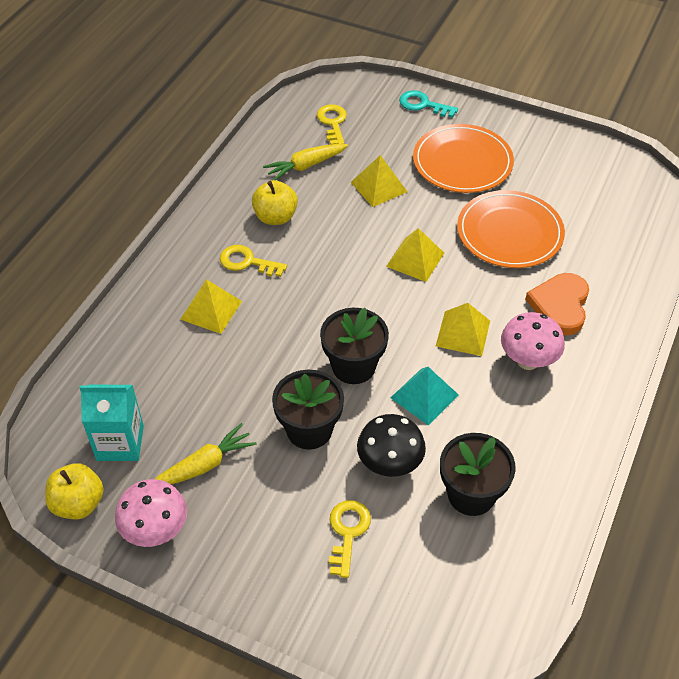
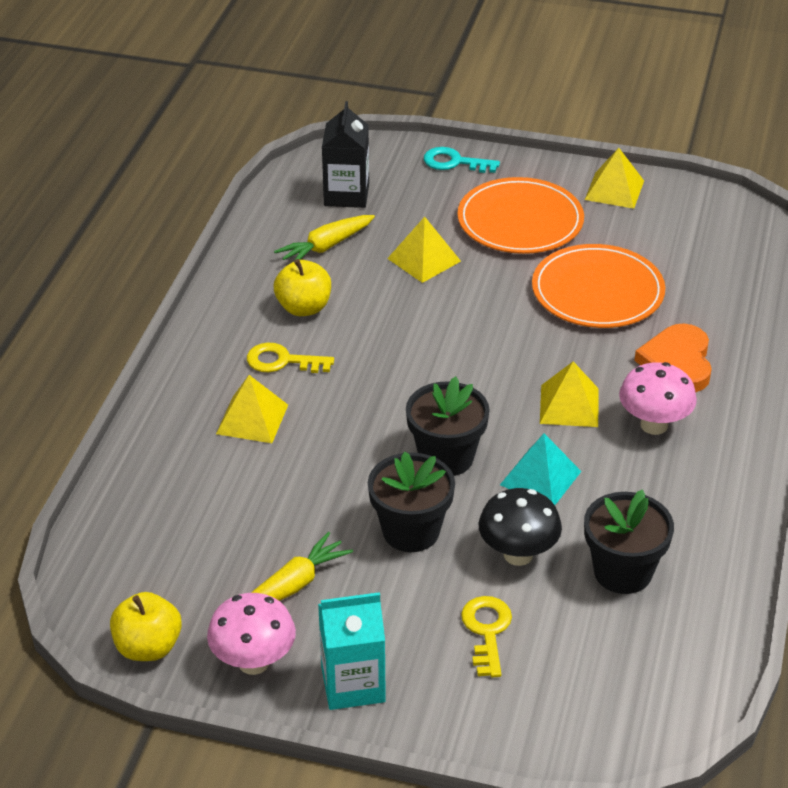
camera: 10 degrees left, 10 degrees down
turquoise carton [79,385,144,461] -> turquoise carton moved to [318,592,386,710]
yellow key [317,104,347,145] -> black carton [322,101,369,208]
yellow pyramid [386,228,444,282] -> yellow pyramid moved to [585,148,644,209]

